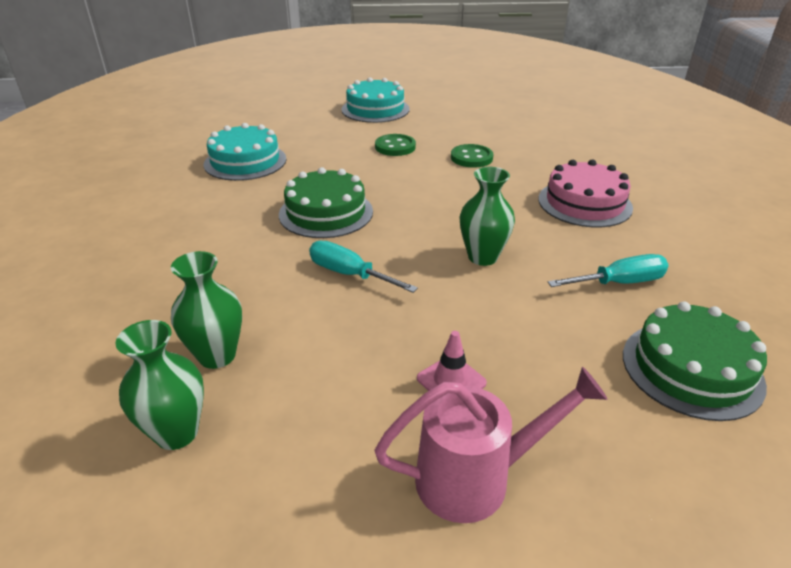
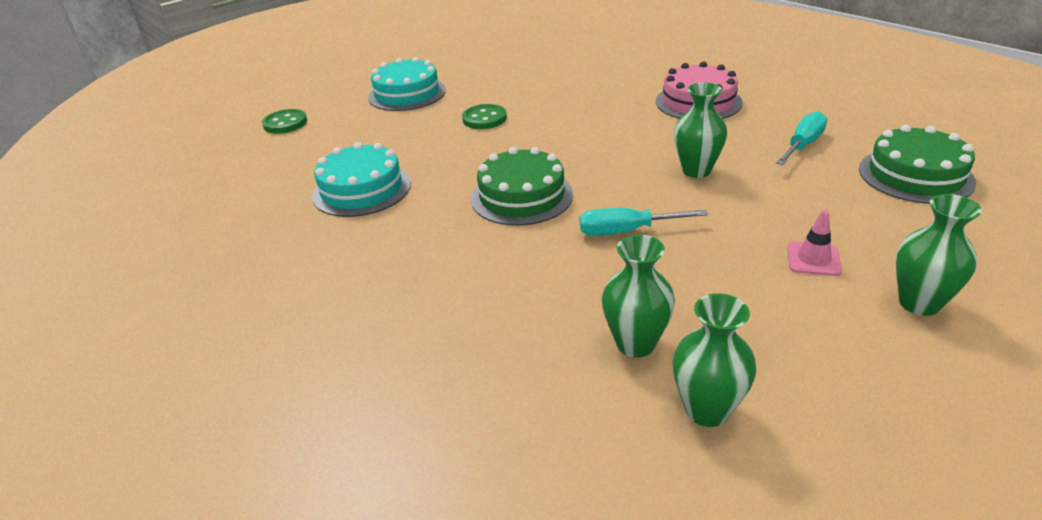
camera: 35 degrees left, 0 degrees up
pink watering can [374,367,608,523] -> green vase [896,194,982,316]
green button [451,144,493,168] -> green button moved to [262,109,307,134]

